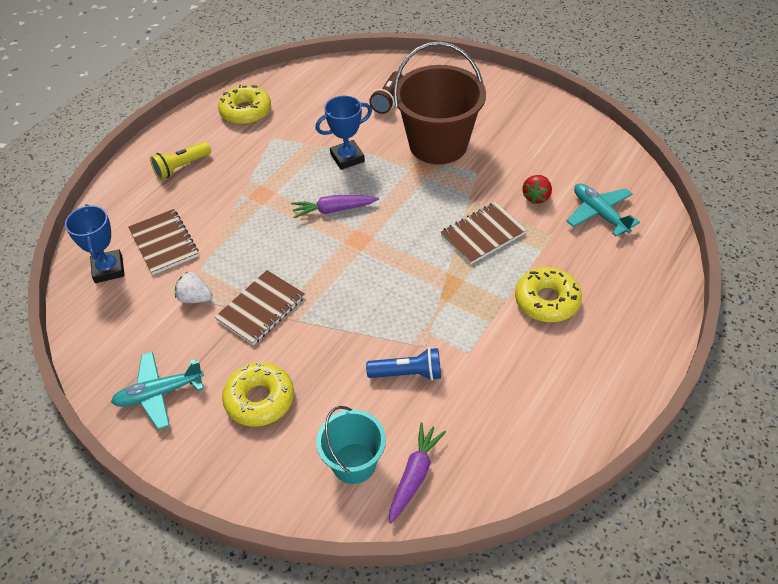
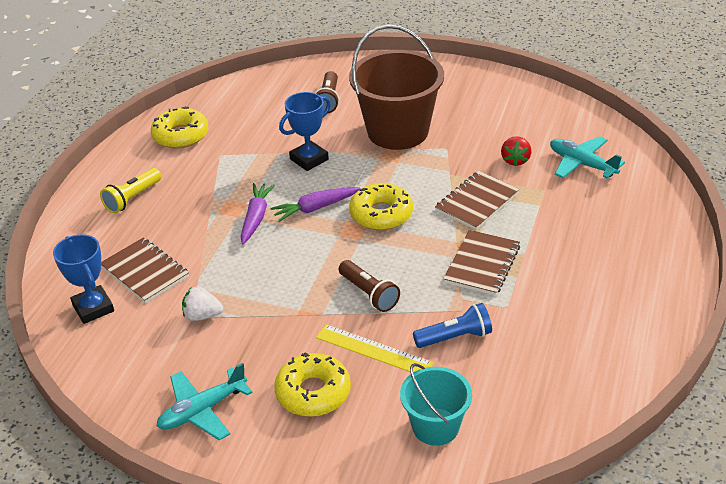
camera: 15 degrees left, 10 degrees down
brown notebook [215,270,305,345] -> brown notebook moved to [443,230,520,296]
purple carrot [389,422,446,524] -> purple carrot moved to [240,183,275,244]
yellow donut [515,267,582,322] -> yellow donut moved to [349,183,413,230]
none -> yellow ruler [316,324,434,372]
none -> brown flashlight [339,260,400,312]

